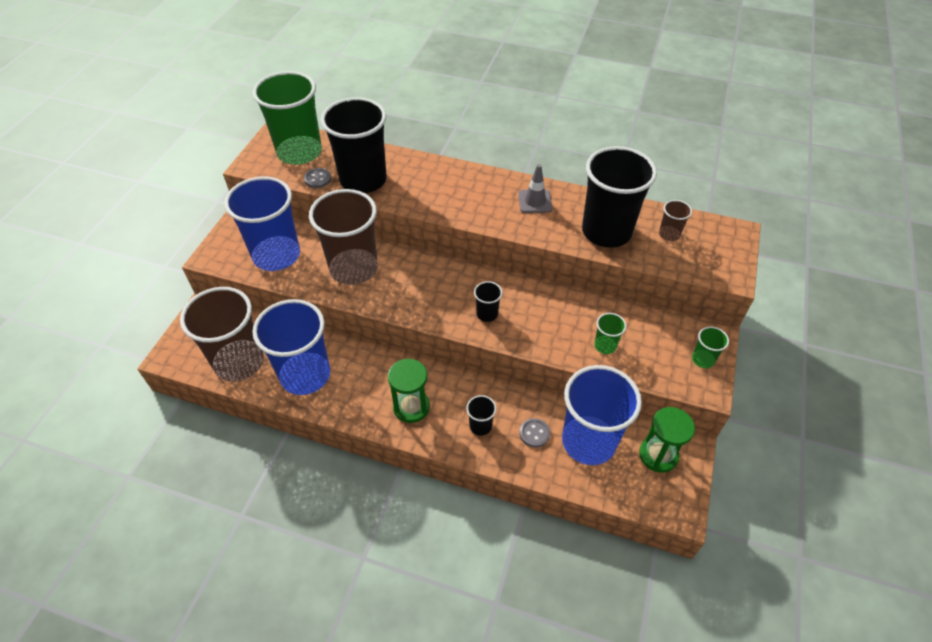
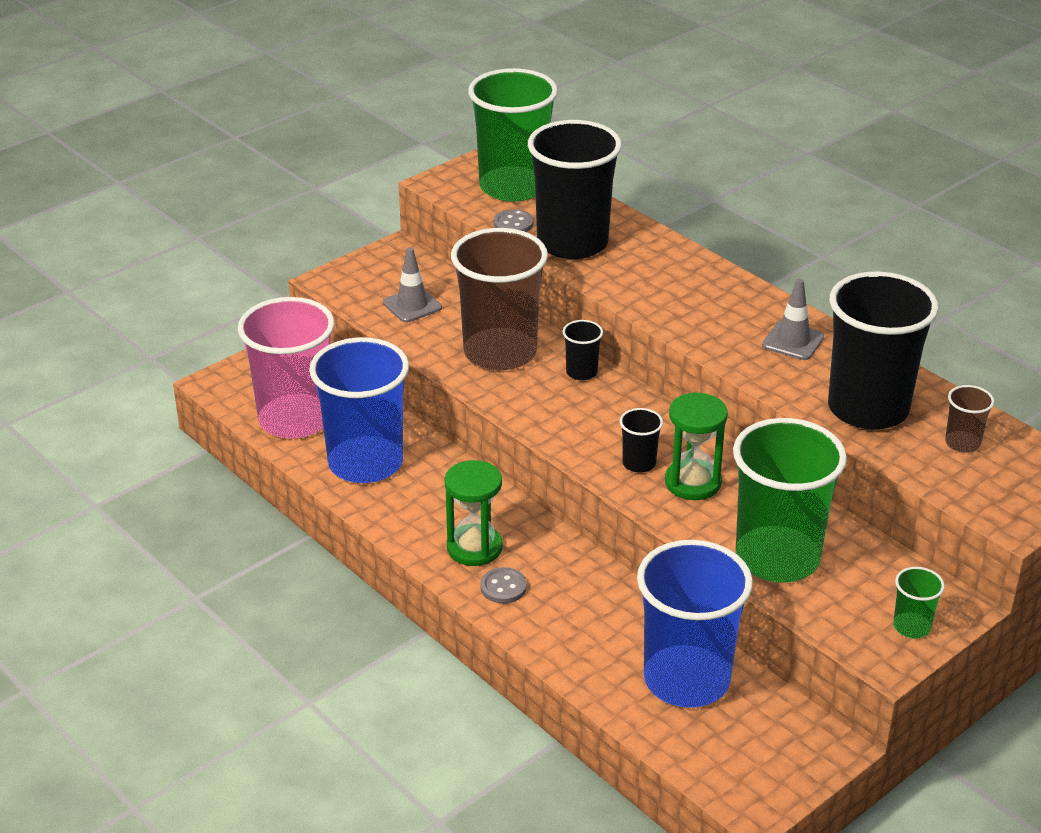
camera: 30 degrees right, 15 degrees down
brown cup [180,287,264,382] -> pink cup [238,297,334,438]
blue cup [224,176,300,271] -> grey traffic cone [383,247,442,322]
black cup [466,395,496,436] -> black cup moved to [563,320,603,380]
grey button [519,418,550,447] -> grey button moved to [480,567,527,604]
green cup [594,313,626,354] -> green cup [733,418,847,582], size x2.36
green hourglass [639,407,695,473] -> green hourglass moved to [665,392,728,500]

